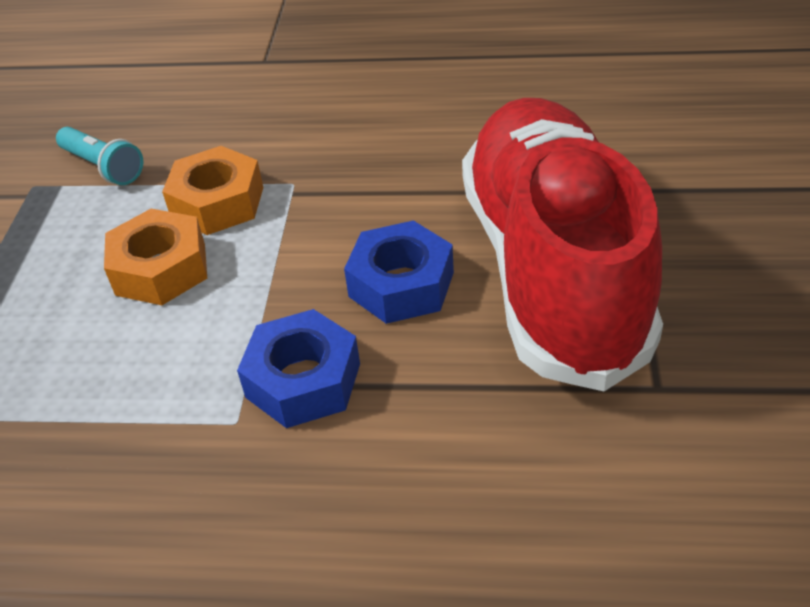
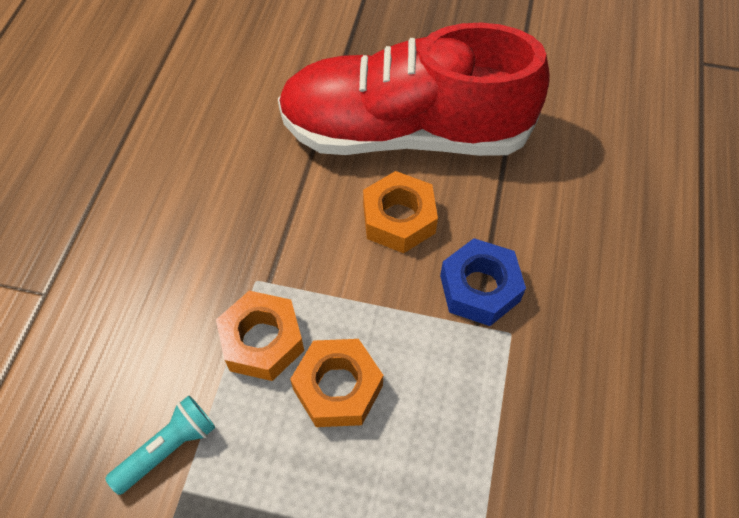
camera: 85 degrees left, 15 degrees up
blue nut [344,220,454,324] -> orange nut [363,171,438,253]

